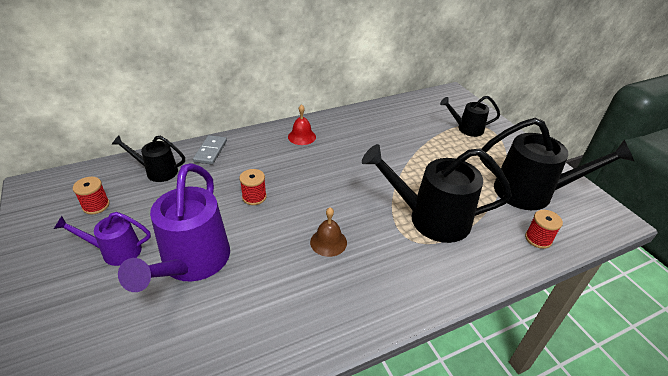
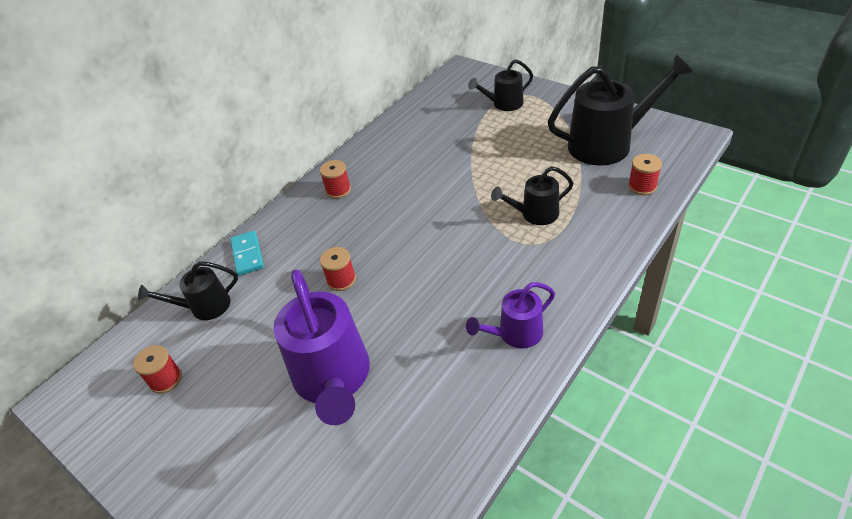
camera: 20 degrees left, 5 degrees up
purple watering can [54,212,151,266] -> purple watering can moved to [466,282,555,348]
grey domino [193,135,227,165] -> turquoise domino [230,231,264,276]
red bell [288,104,316,145] -> red spool [320,160,351,199]
brown bell [310,207,347,257] -> none
black watering can [362,144,512,243] -> black watering can [491,166,573,225], size x0.55

